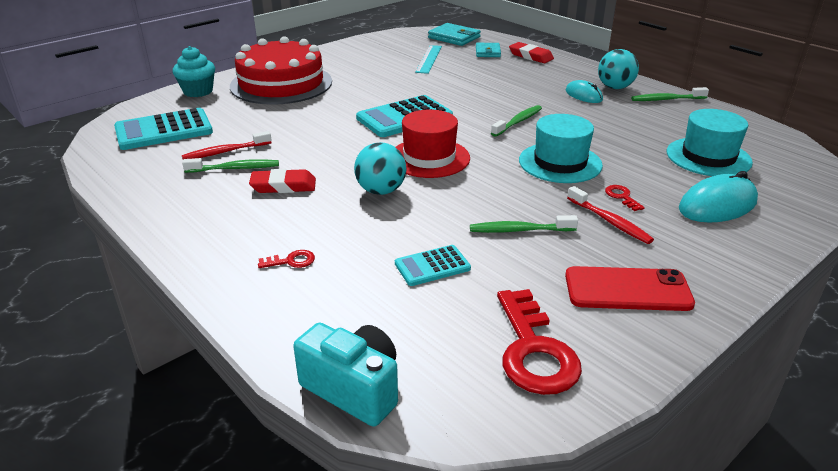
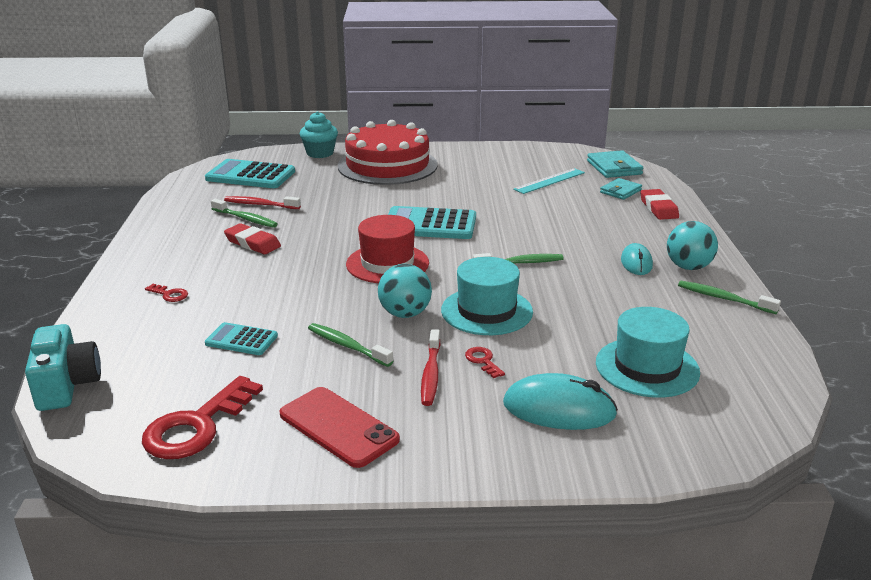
camera: 40 degrees right, 5 degrees down
turquoise ball [354,142,406,195] -> turquoise ball moved to [378,264,432,318]
red key [605,185,645,211] -> red key turned 45 degrees counterclockwise [465,347,505,378]

